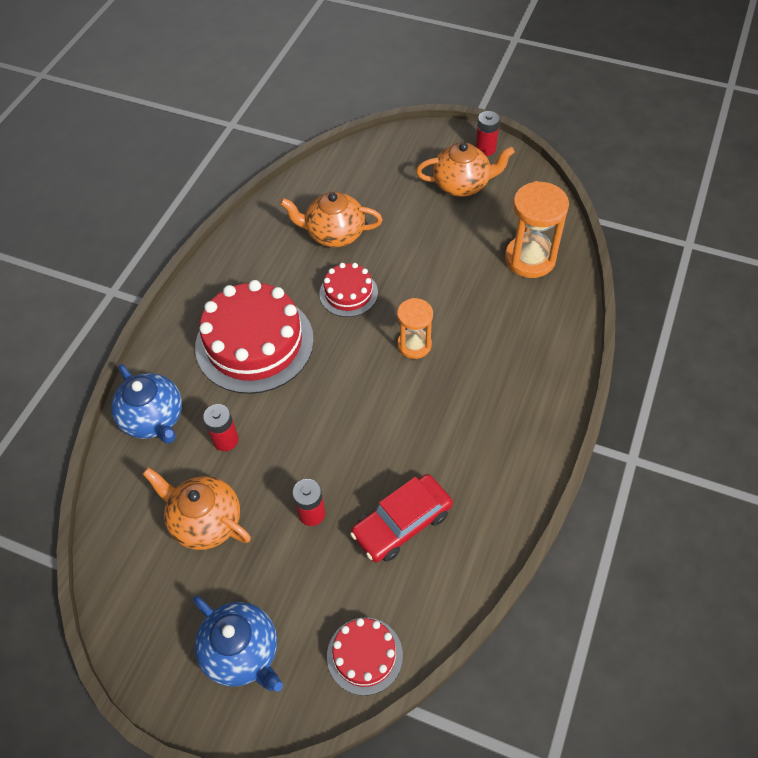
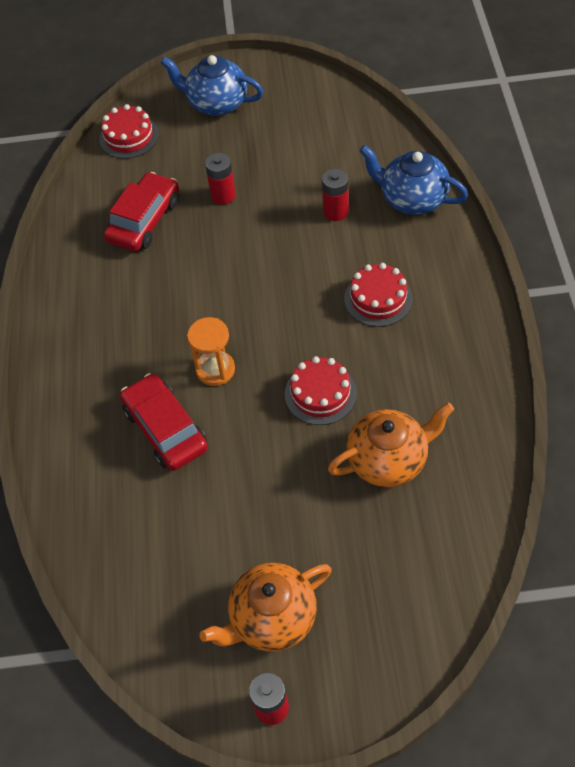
camera: 155 degrees right, 0 degrees up
orange teapot [143,467,251,550] -> none
red cake [195,280,314,394] -> red cake [344,263,413,327], size x0.51
orange hourglass [505,181,569,278] -> none
none -> red car [120,373,208,471]

